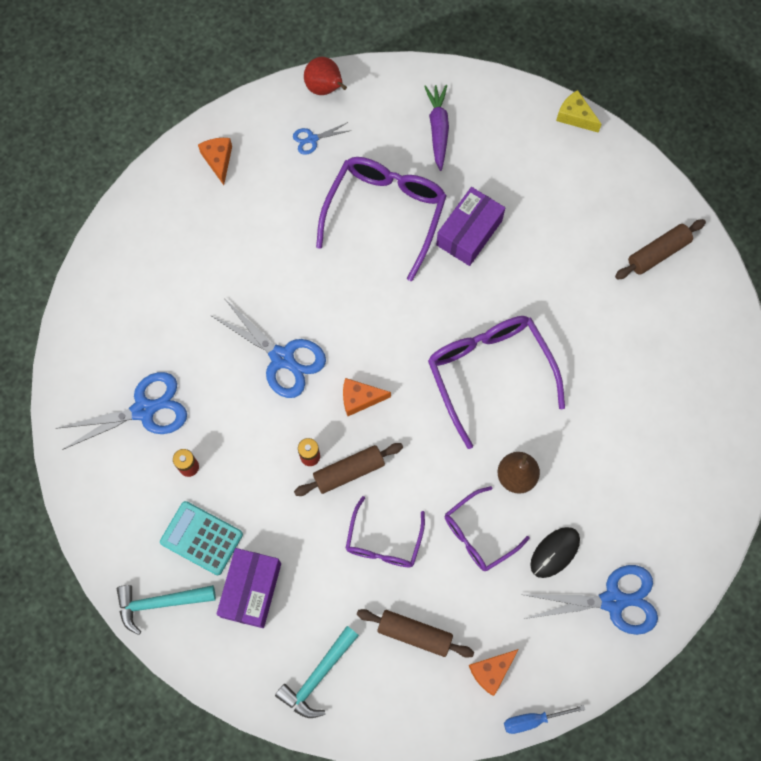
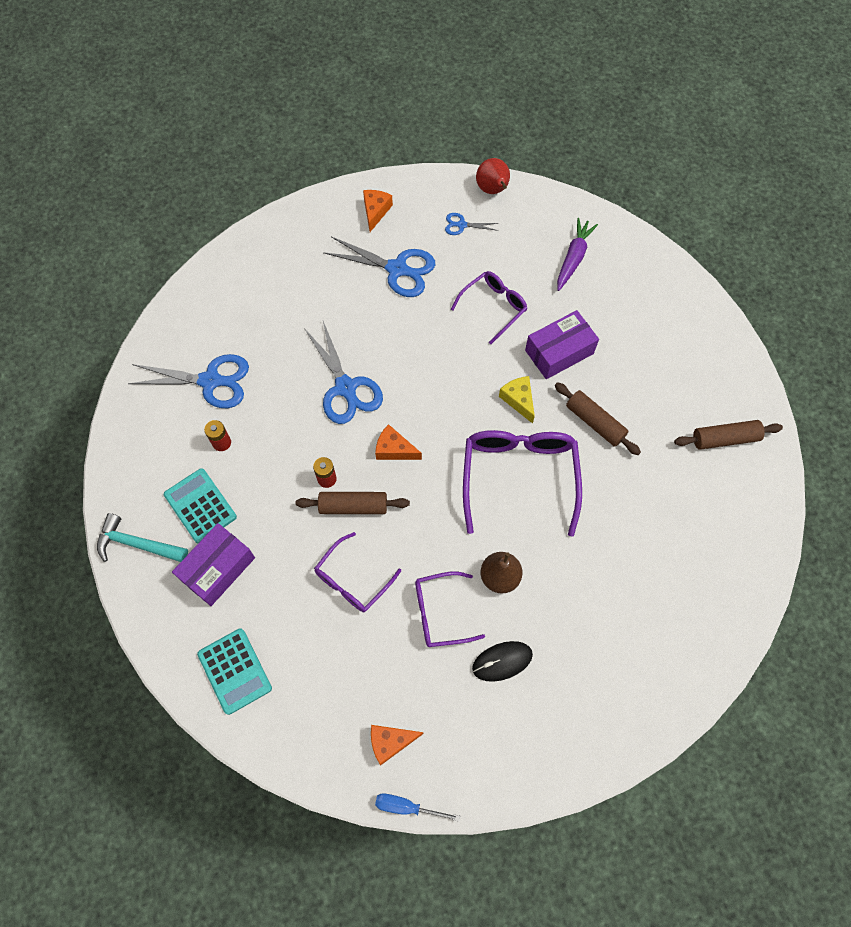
camera: 25 degrees right, 5 degrees down
turquoise hammer [275,626,359,718] -> turquoise calculator [197,628,272,715]
purple glasses [316,157,447,281] -> purple glasses [451,271,528,344], size x0.59
brown rolling pin [357,609,474,658] -> brown rolling pin moved to [555,382,641,455]
blue scissors [521,565,658,635] -> blue scissors moved to [323,237,435,297]
yellow cheese [556,90,602,133] -> yellow cheese moved to [499,376,535,424]

